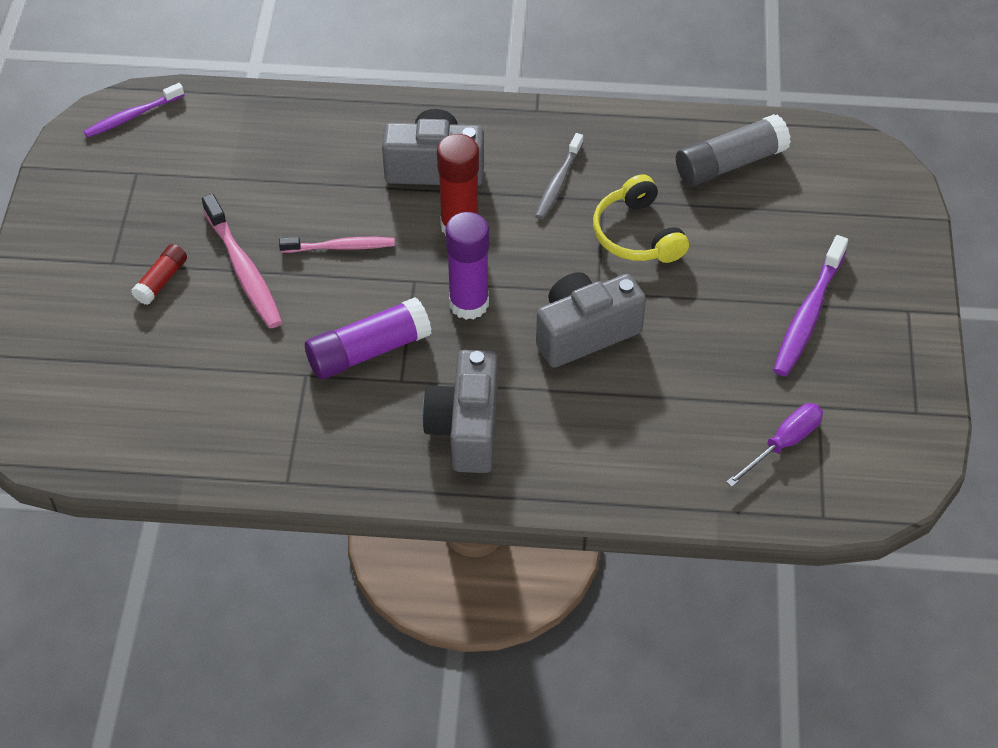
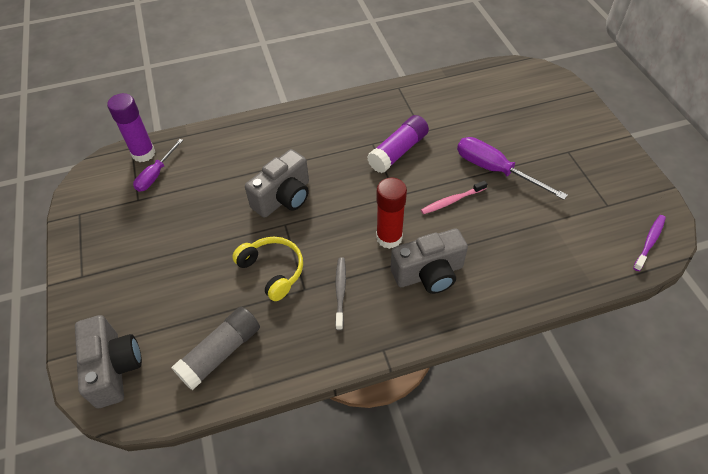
camera: 160 degrees right, 0 degrees up
red glue stick [131,244,187,305] -> none
pink toothbrush [202,193,282,329] -> purple screwdriver [457,137,568,200]
grey camera [422,350,498,473] -> grey camera moved to [75,315,142,408]
purple glue stick [446,212,489,320] -> purple glue stick moved to [107,93,155,162]
purple toothbrush [773,235,848,376] -> none

